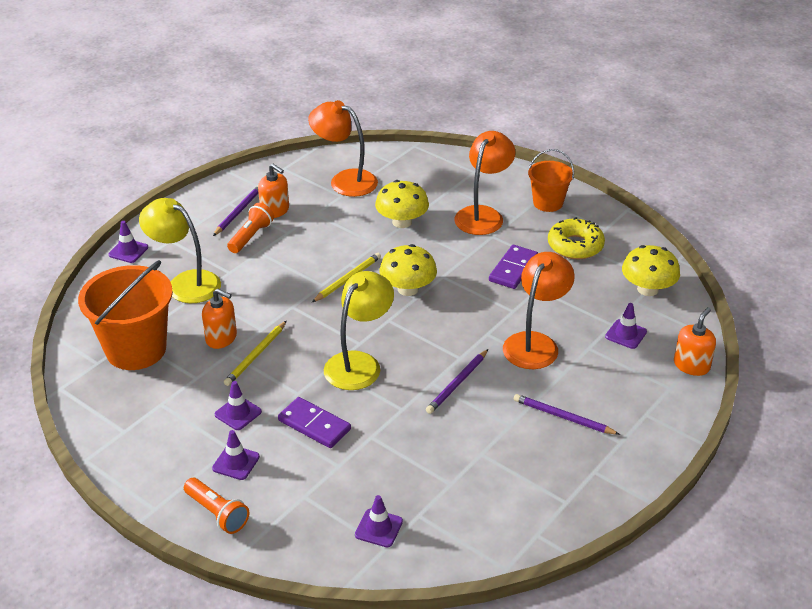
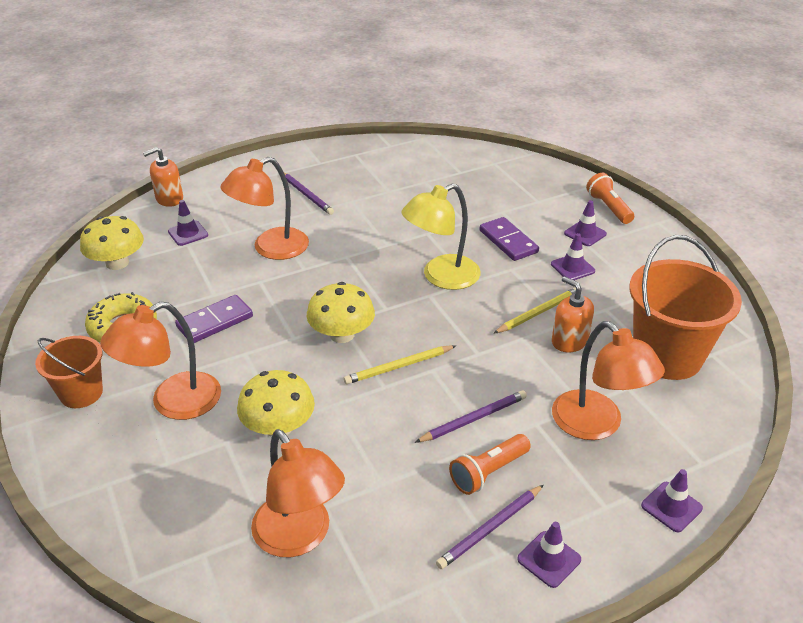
camera: 155 degrees left, 0 degrees up
yellow lamp [139,198,221,303] -> orange lamp [552,321,665,440]
orange soap dispenser [258,164,289,218] -> none
purple traffic cone [355,495,403,547] -> purple traffic cone moved to [517,522,581,588]
purple pencil [426,349,488,414] -> purple pencil moved to [415,390,527,443]

